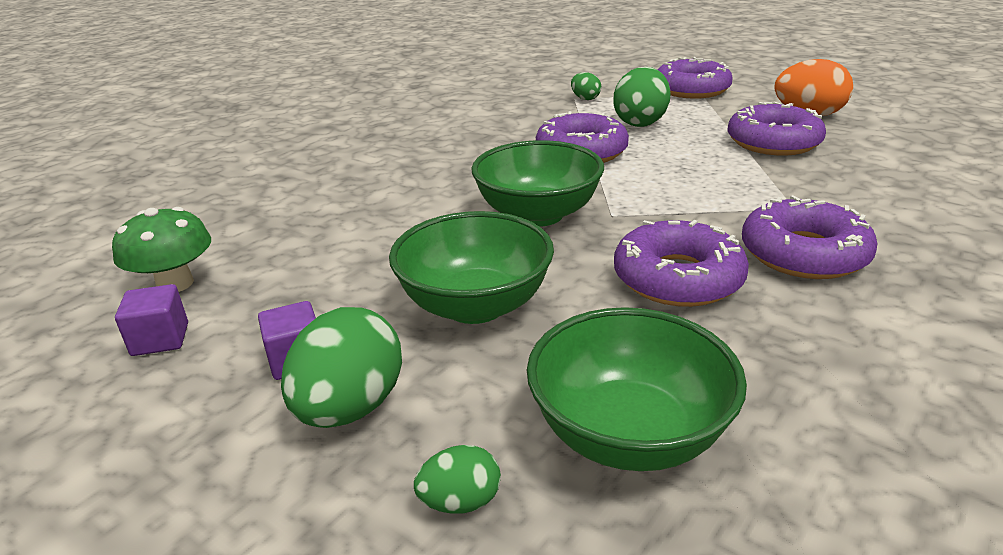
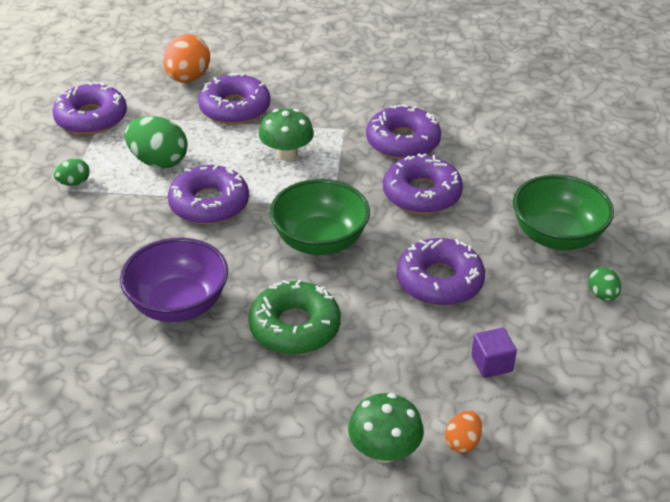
camera: 85 degrees left, 10 degrees up
purple cube [115,284,188,356] -> orange egg [445,410,482,453]
green egg [281,307,402,428] -> none
green bowl [389,211,554,324] -> purple donut [397,238,485,306]
none -> purple bowl [120,237,228,322]
none -> green donut [248,280,341,354]
none -> green mushroom [259,109,314,161]

